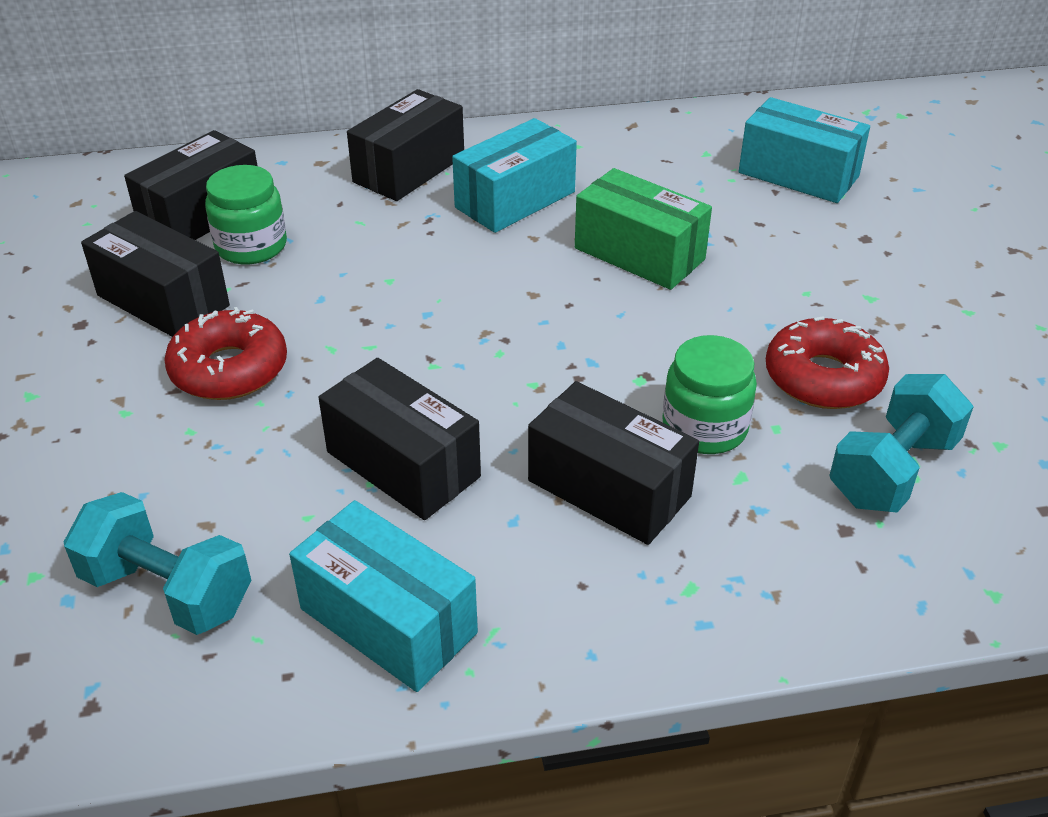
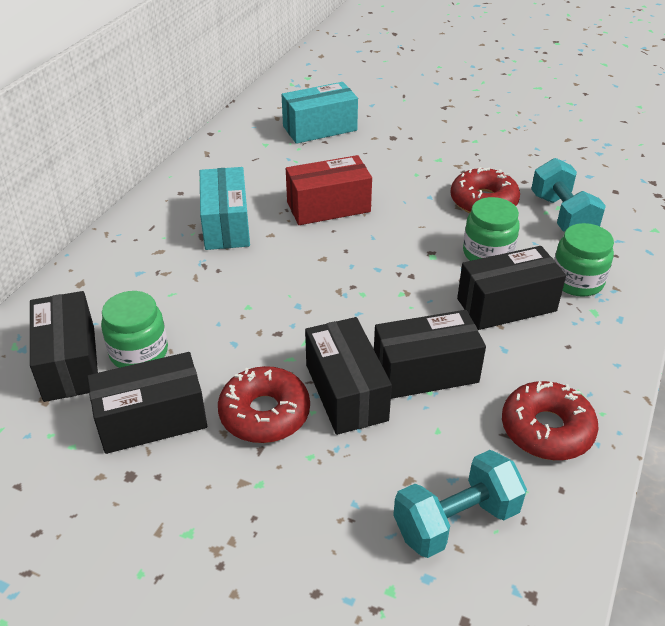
camera: 55 degrees left, 0 degrees up
turquoise box [289,500,478,692] -> red donut [502,381,598,460]
black box [347,89,464,201] -> black box moved to [305,317,392,435]
green box [575,168,712,290] -> red box [286,155,372,225]
none -> green jar [554,223,614,297]

